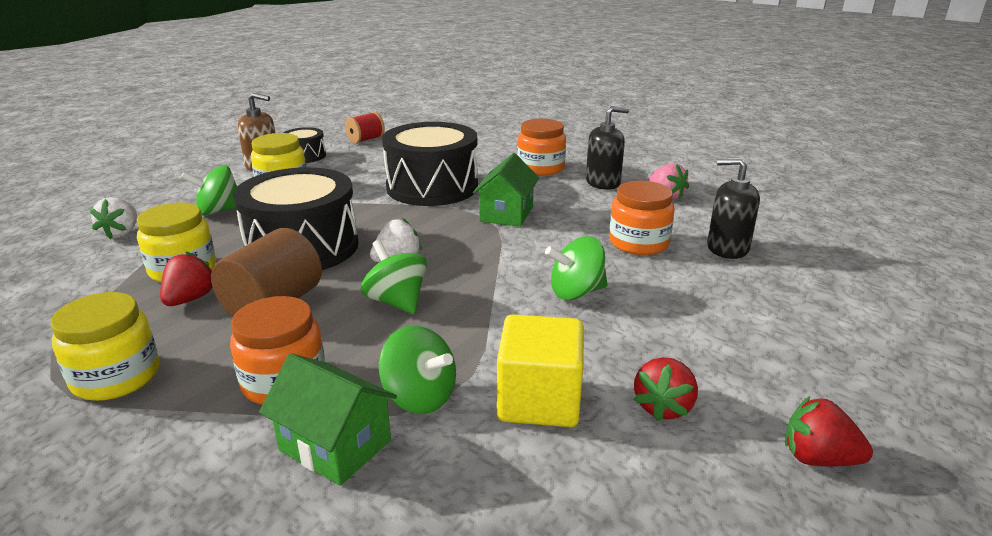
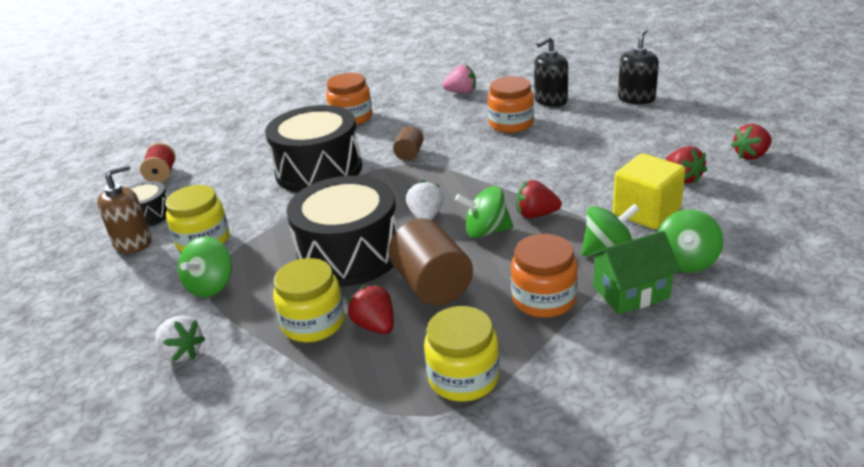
camera: 50 degrees left, 5 degrees up
green house [473,153,539,227] -> brown cylinder [393,126,424,161]
green spinning top [545,236,608,300] -> green spinning top moved to [658,209,723,273]
black soap dispenser [586,106,629,190] -> black soap dispenser moved to [618,29,659,104]
none -> red strawberry [516,180,562,218]

